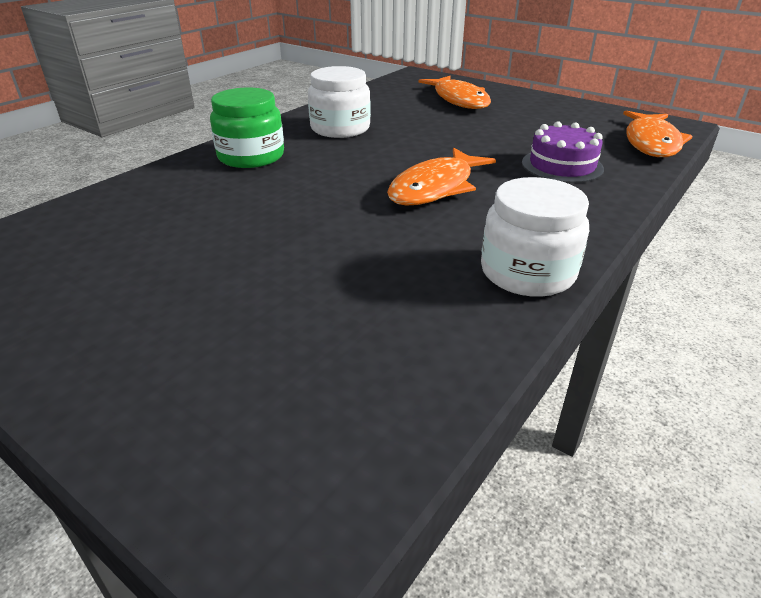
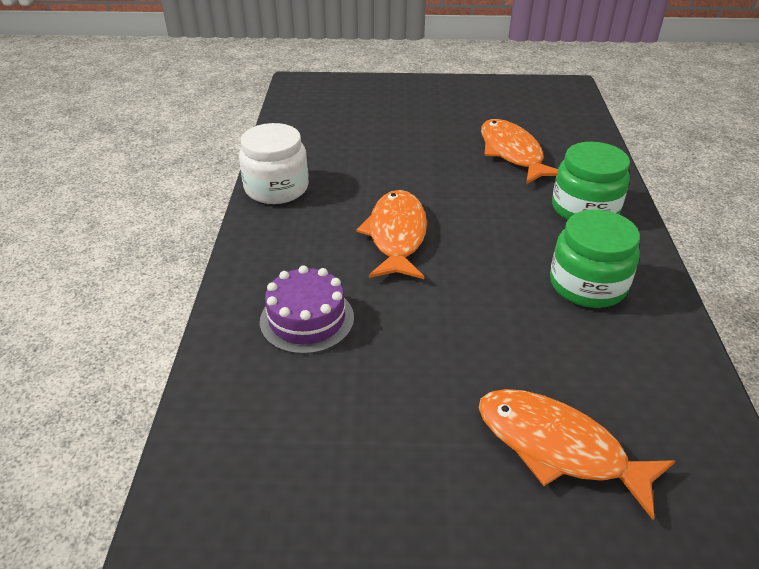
camera: 145 degrees right, 5 degrees up
white jar [308,66,371,138] -> green jar [550,210,640,308]
orange fish [623,111,693,157] -> orange fish moved to [481,119,558,184]

